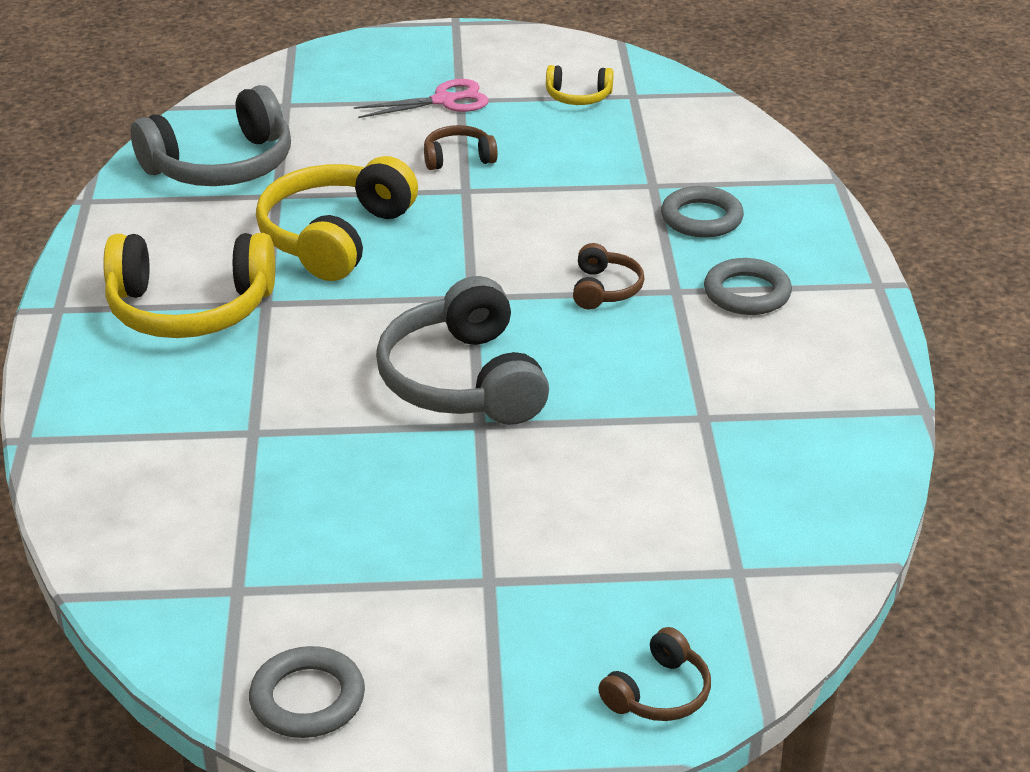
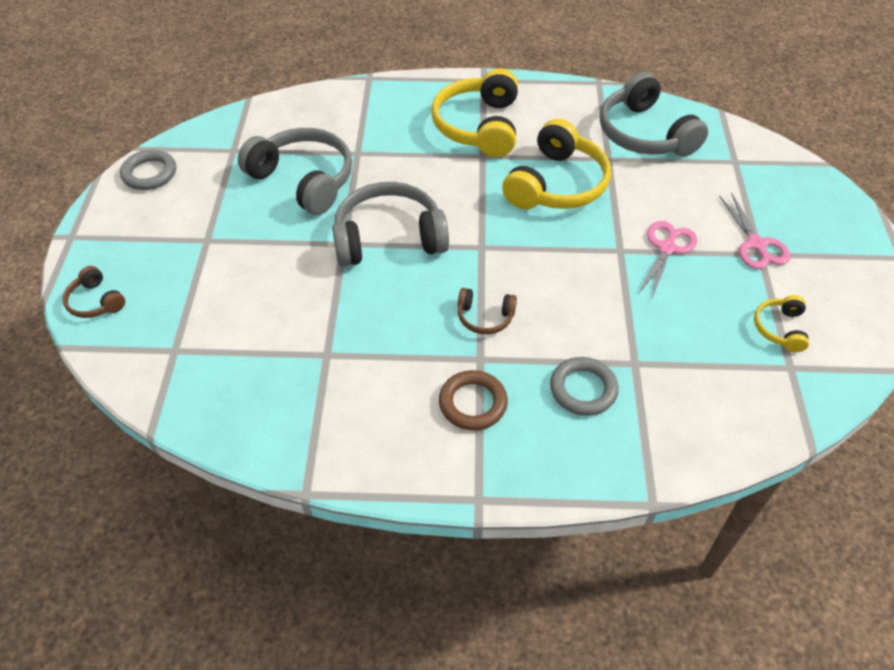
camera: 95 degrees right, 15 degrees up
yellow headphones [256,156,418,281] -> yellow headphones turned 90 degrees clockwise [502,119,611,209]
brown headphones [424,125,498,170] -> pink scissors [639,221,698,298]
grey ring [704,258,792,315] -> brown ring [439,370,508,430]
none -> grey headphones [238,128,352,215]

